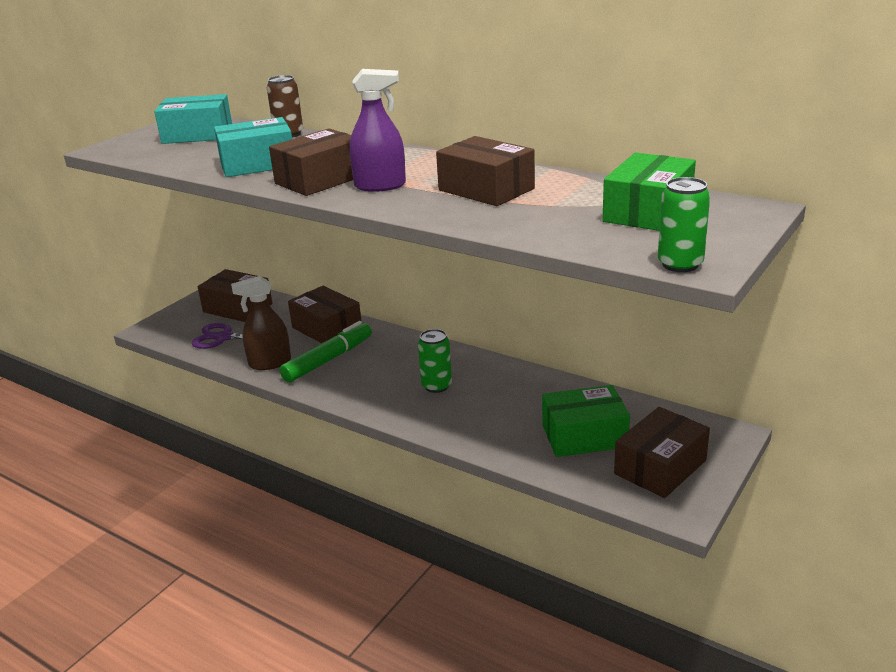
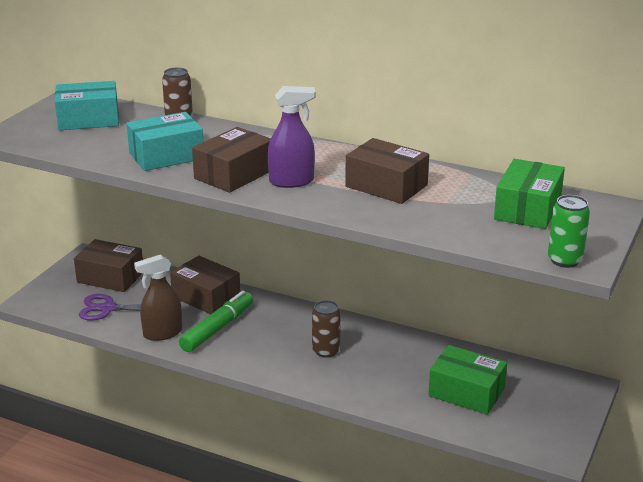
camera: 10 degrees left, 0 degrees up
green can [418,329,452,393] -> brown can [312,300,341,358]
green box [542,385,630,457] -> green box turned 45 degrees clockwise [428,345,507,415]
brown box [614,407,710,498] -> none

